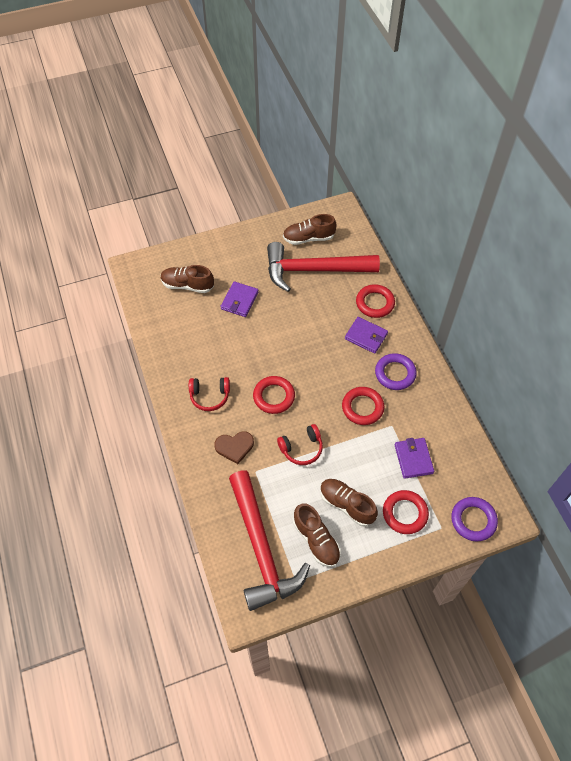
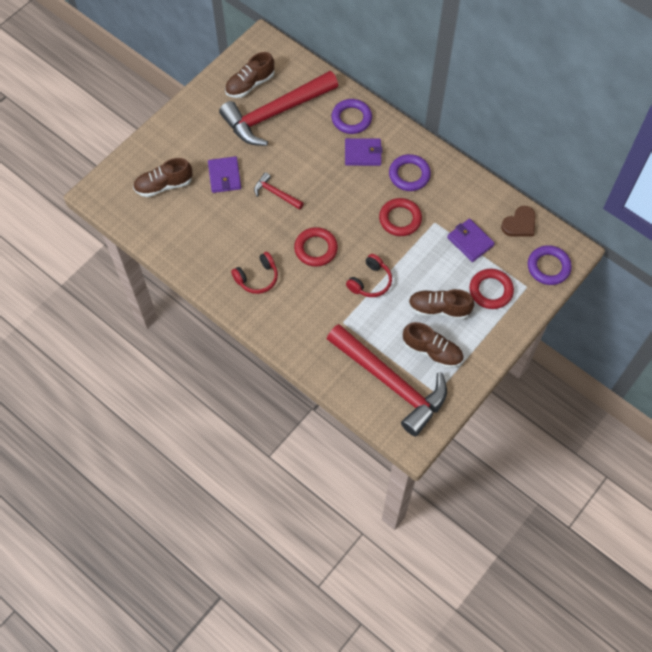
camera: 30 degrees left, 5 degrees up
brown heart [214,431,254,464] -> brown heart moved to [501,206,536,237]
red ring [356,284,395,318] -> purple ring [331,99,372,134]
none -> red hammer [254,172,304,210]

